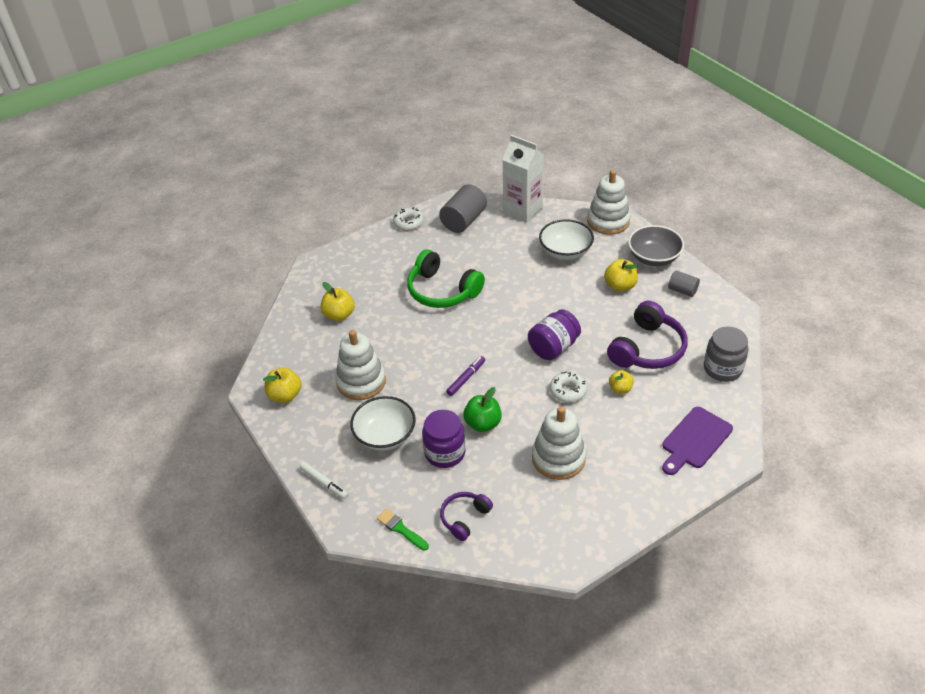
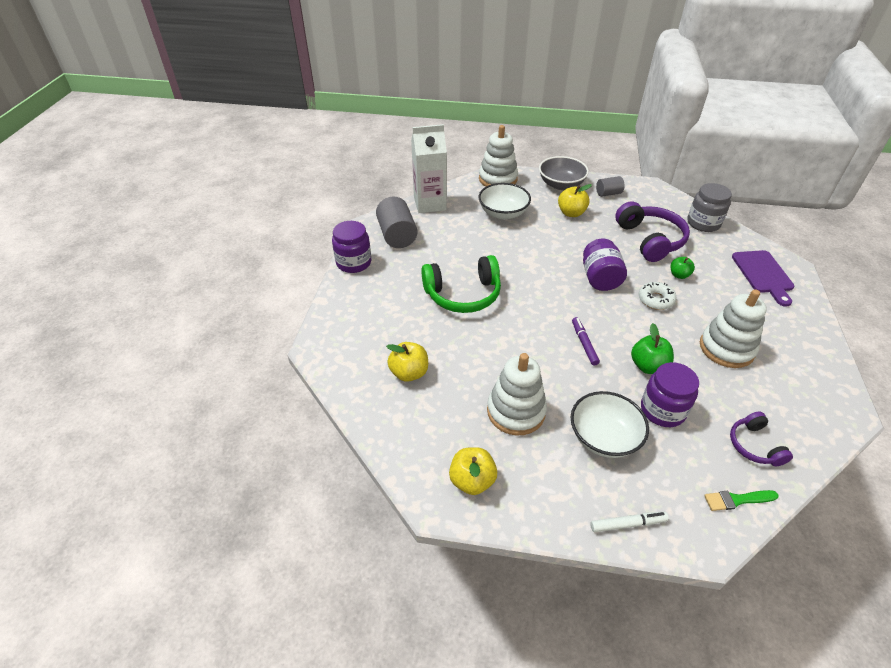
camera: 50 degrees left, 0 degrees up
white donut [393,207,424,231] -> purple jar [332,221,371,273]
yellow apple [609,370,634,394] -> green apple [671,257,695,279]

